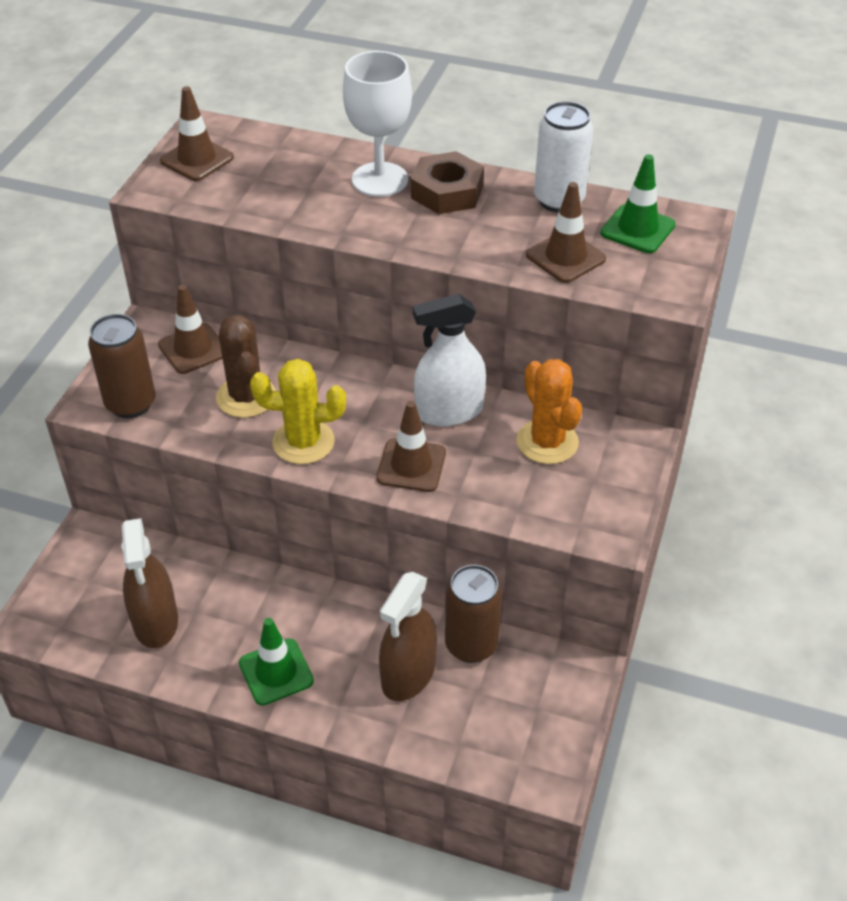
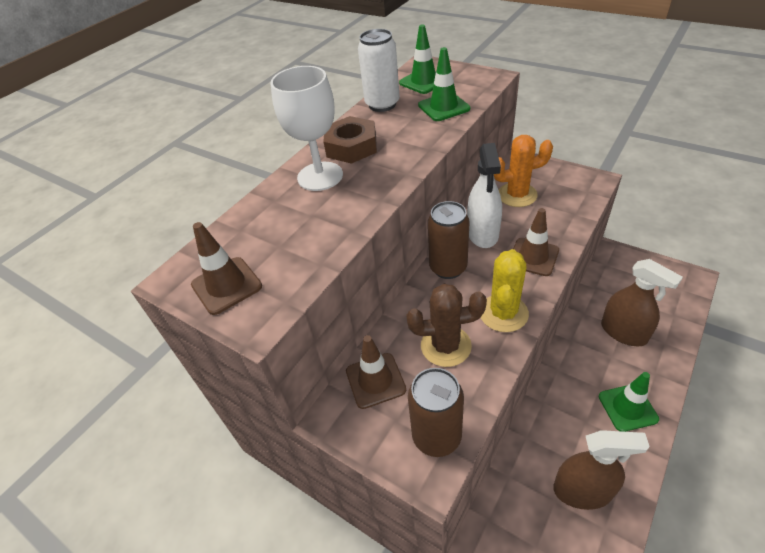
camera: 70 degrees left, 0 degrees up
brown can [445,565,502,663] -> brown can moved to [428,201,470,279]
brown traffic cone [526,182,606,283] -> green traffic cone [418,47,470,121]

